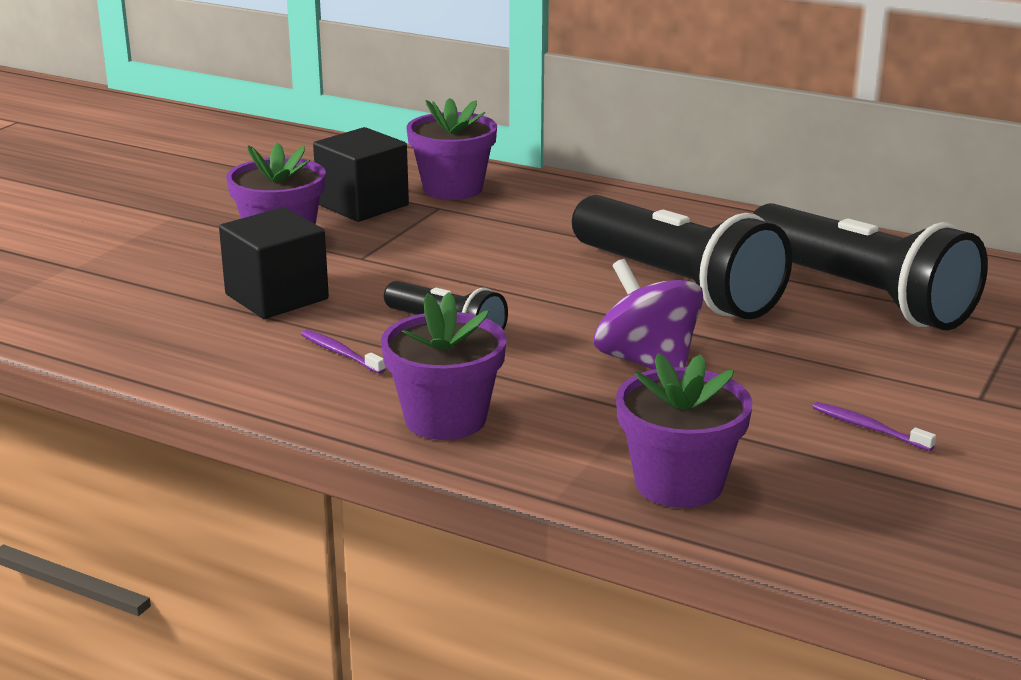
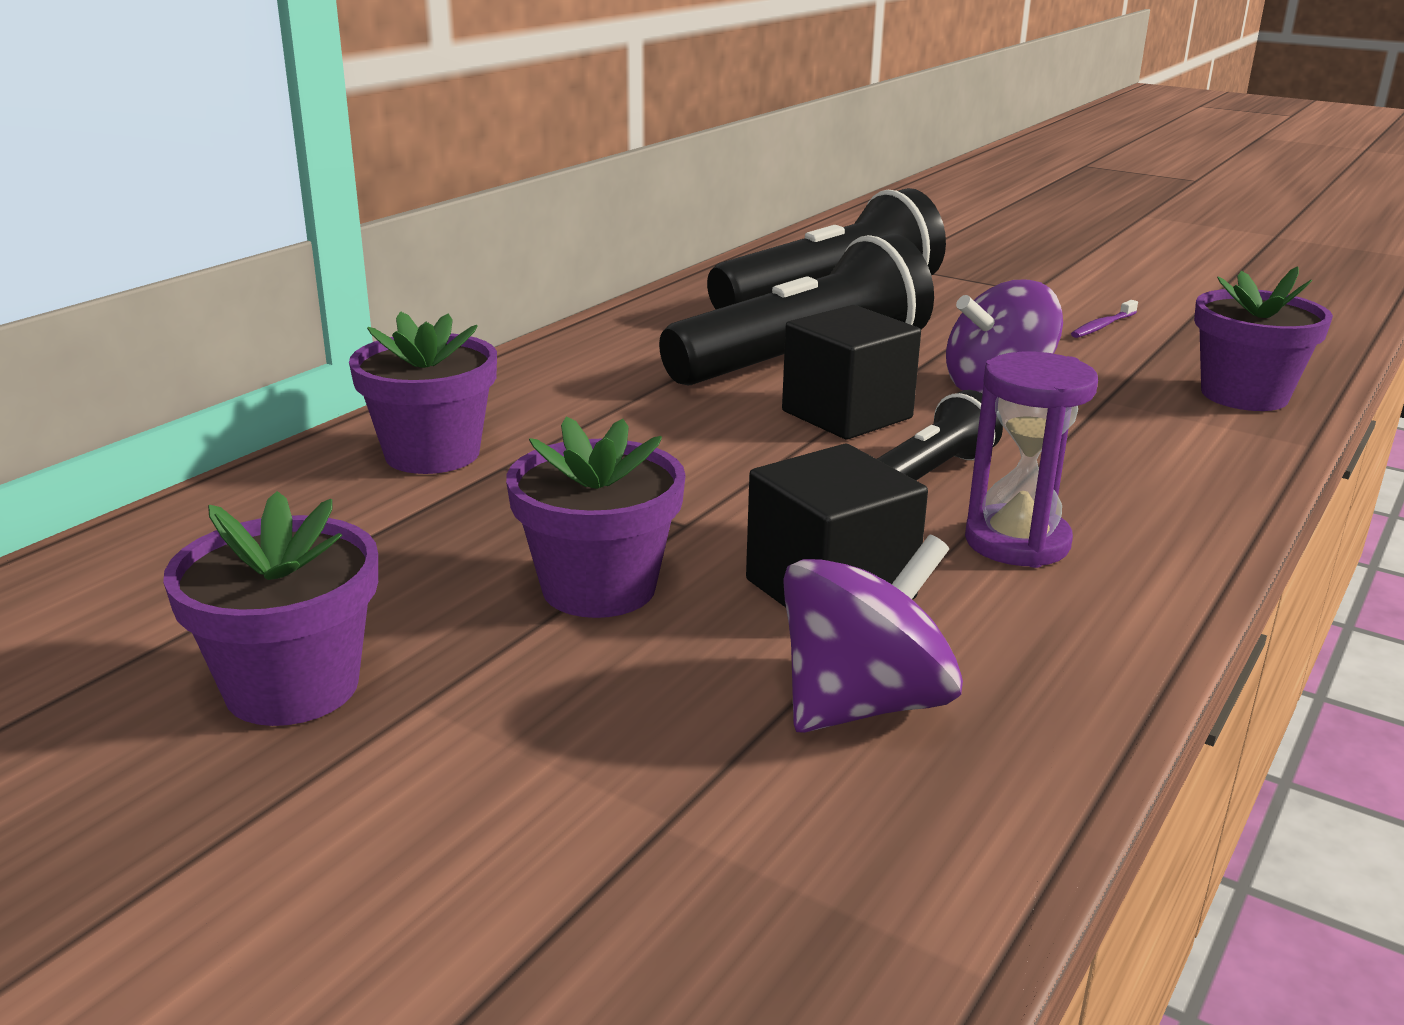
camera: 85 degrees left, 0 degrees up
purple toothbrush [301,330,386,374] -> purple hourglass [965,352,1098,568]
black cube [313,127,409,222] -> black cube moved to [782,305,921,439]
purple flower pot [381,292,507,440] -> purple flower pot moved to [163,491,378,726]
none -> purple spinning top [783,535,963,733]

